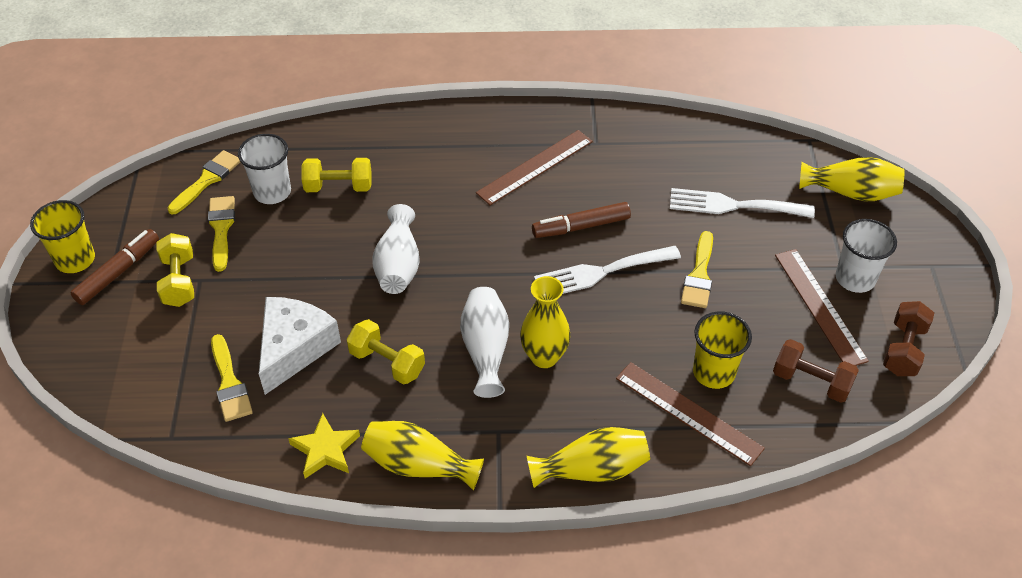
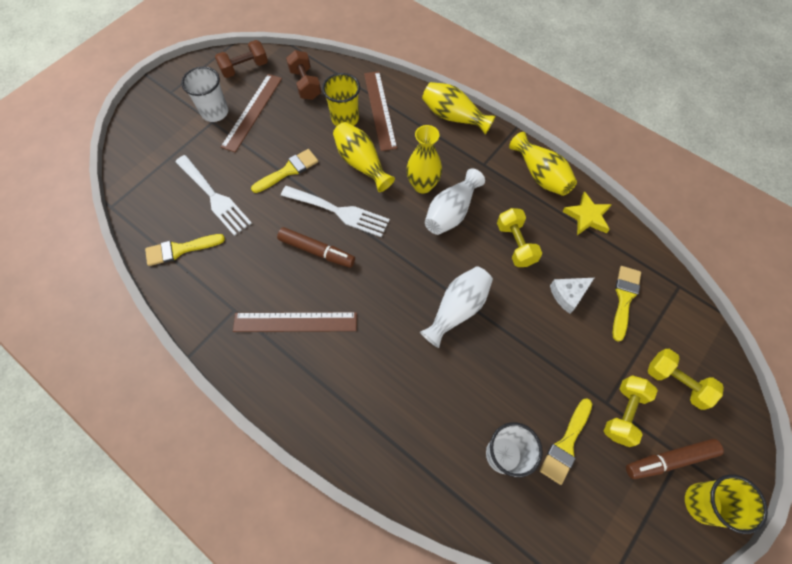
camera: 140 degrees left, 15 degrees up
yellow brush [167,150,240,214] -> yellow brush moved to [145,234,225,266]
white cheese [259,297,341,395] -> white cheese [550,278,594,314], size x0.56
yellow dumbbell [302,158,371,192] -> yellow dumbbell moved to [648,349,724,410]
yellow vase [799,157,905,202] -> yellow vase moved to [333,122,395,192]

